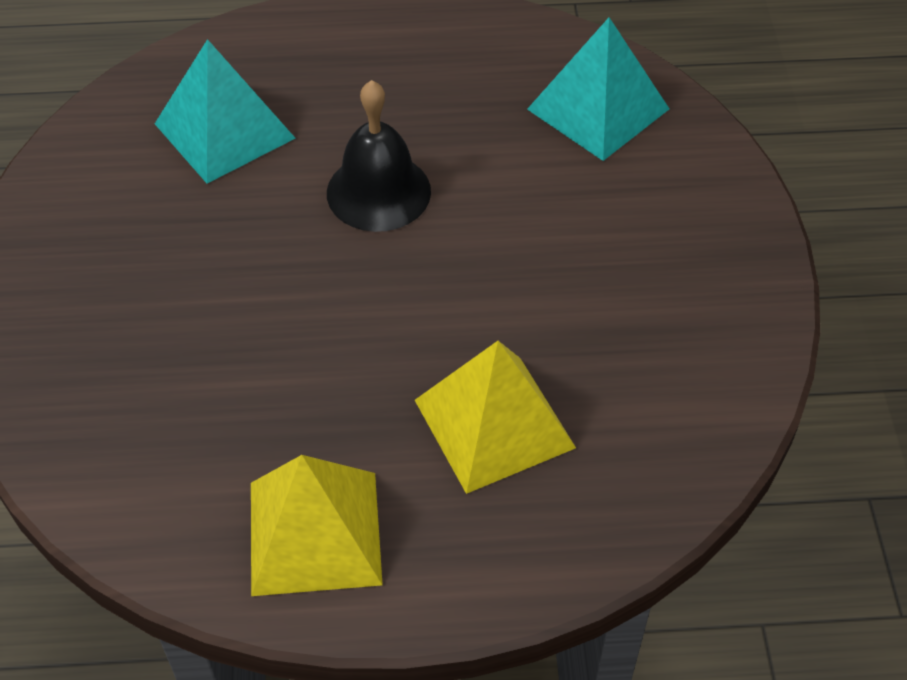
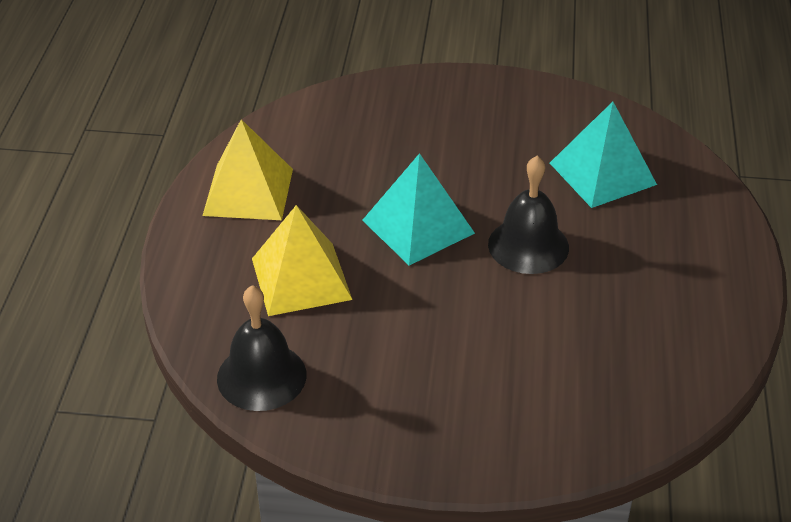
camera: 100 degrees right, 10 degrees down
turquoise pyramid [527,17,669,161] -> turquoise pyramid moved to [362,153,475,265]
none -> black bell [217,285,306,411]

